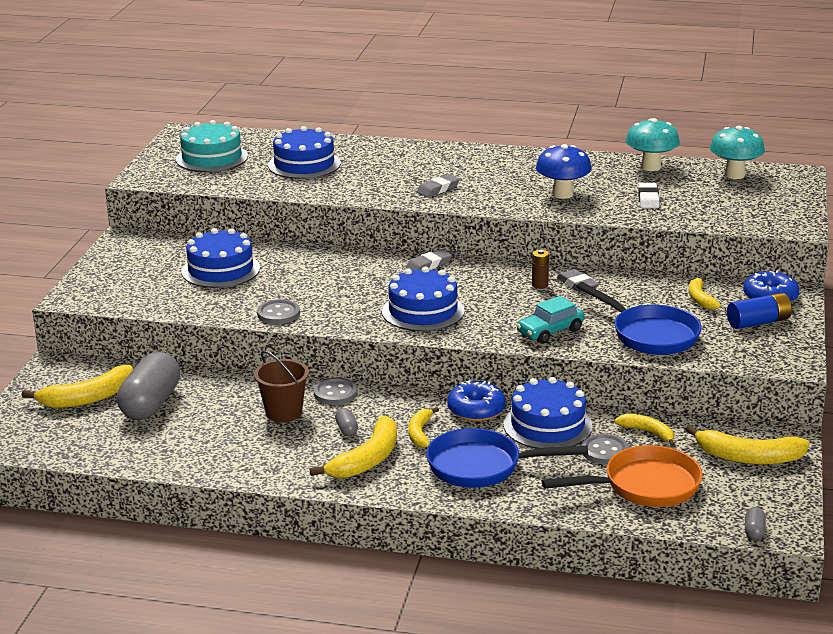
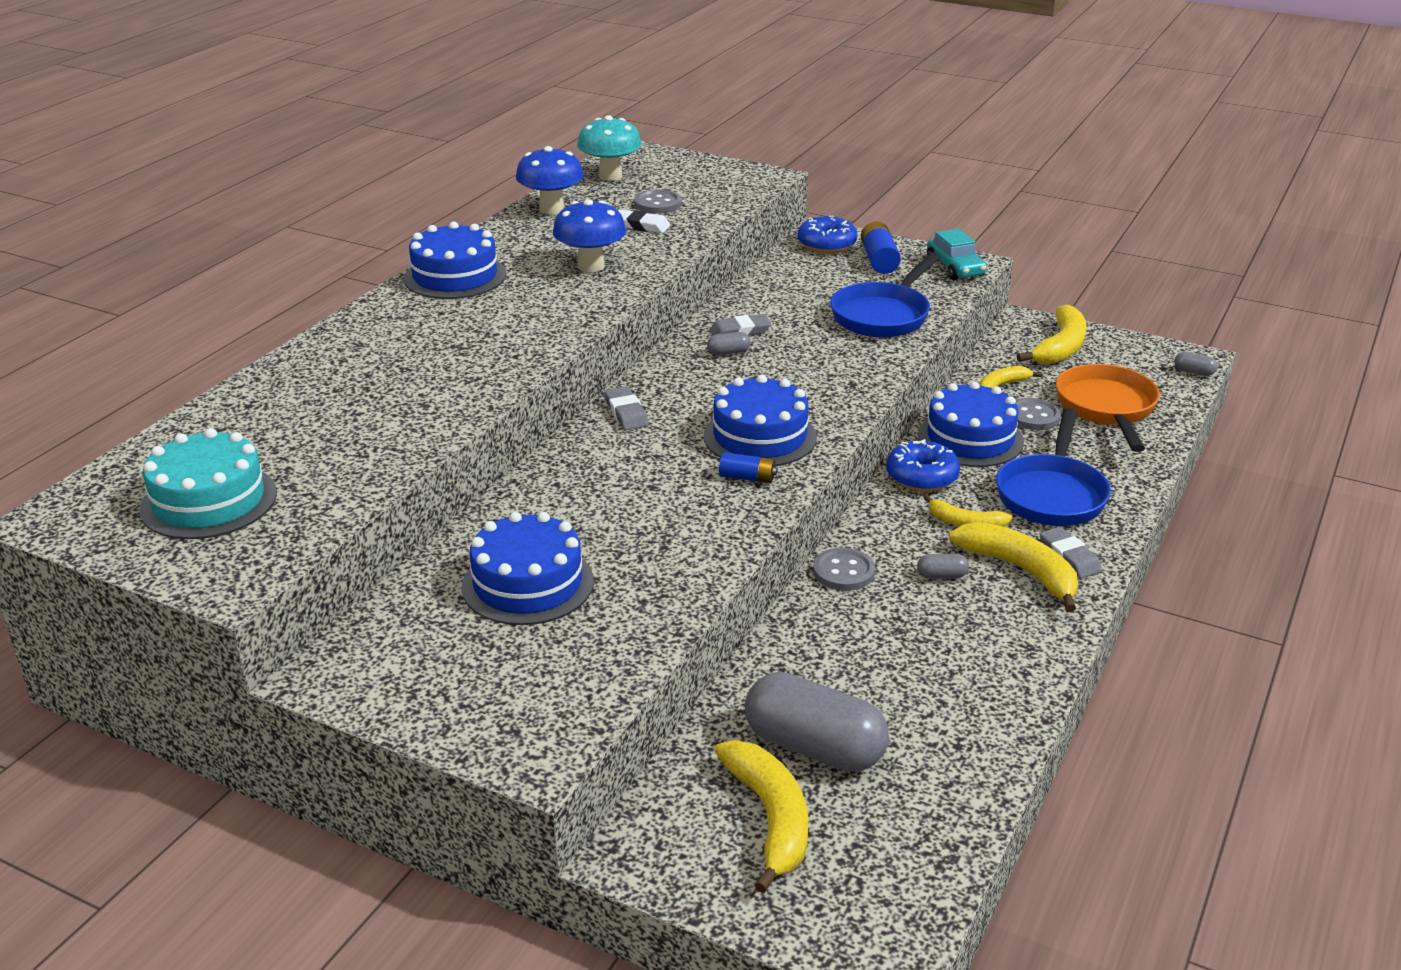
camera: 75 degrees left, 5 degrees up
brown bucket [254,350,309,422] -> none
grey button [257,300,300,324] -> grey button moved to [634,190,682,213]
blue cake [268,126,341,179] -> blue cake moved to [404,222,506,299]
grey eraser [417,174,460,197] -> grey eraser moved to [1040,527,1102,579]
turquoise car [516,296,584,344] -> turquoise car moved to [927,229,987,280]
brown battery [532,250,549,289] -> grey capsule [707,332,750,355]
blue pan [576,282,702,355] -> blue pan turned 150 degrees clockwise [830,252,940,337]
turquoise mushroom [626,118,680,171] -> blue mushroom [516,146,584,214]
yellow banana [689,276,721,310] -> none
none -> blue battery [719,452,777,483]

